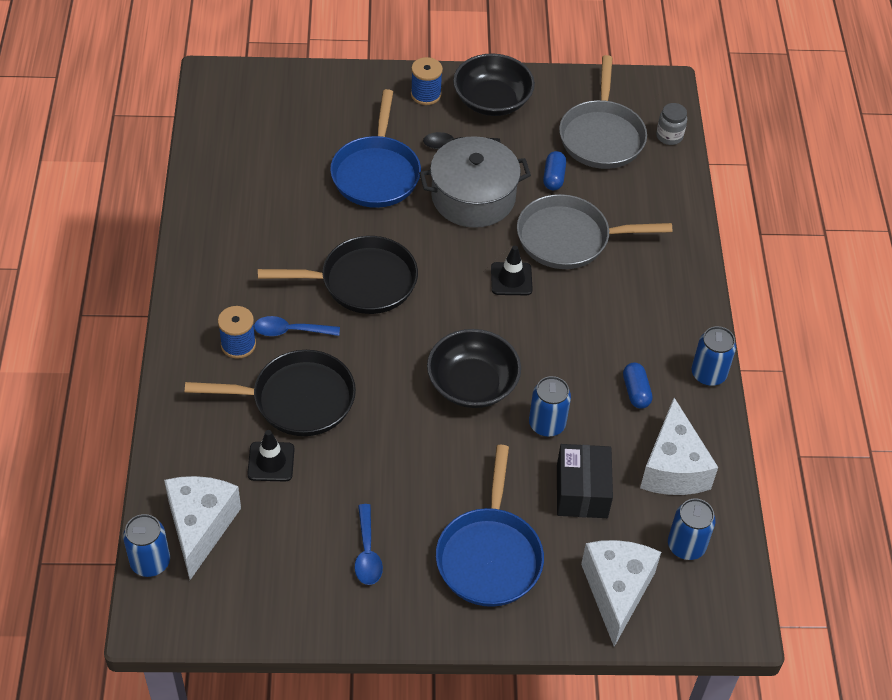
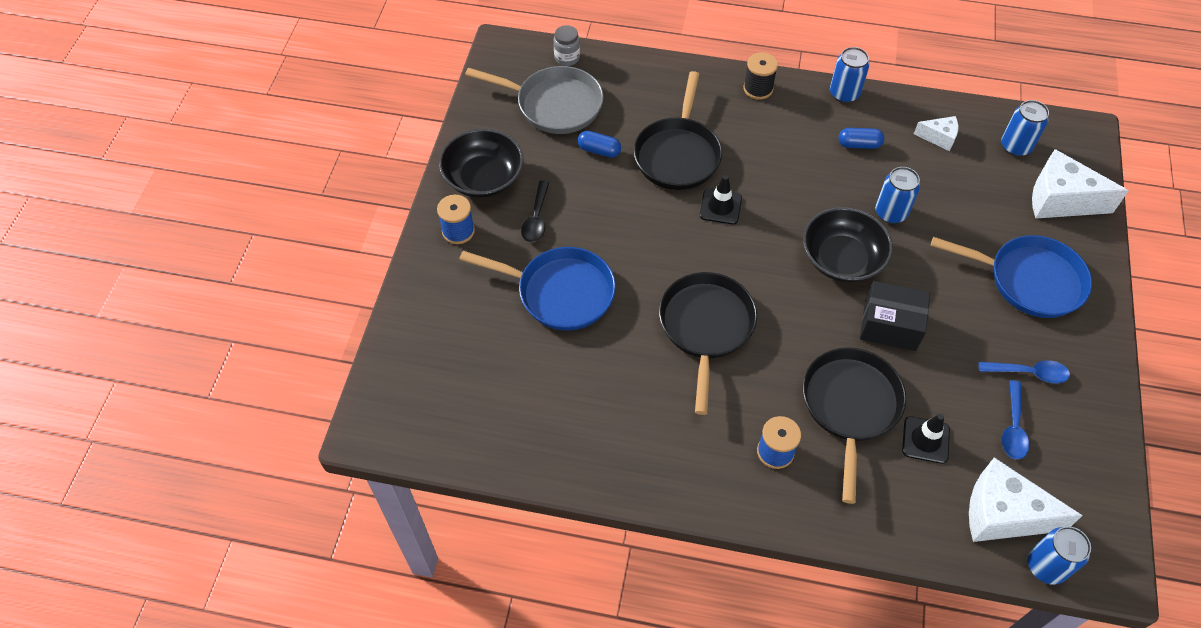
camera: 75 degrees left, 5 degrees up
blue spoon [254,316,340,336] -> blue spoon moved to [1002,380,1029,459]
grey pot [419,136,531,228] -> none
grey pan [517,194,672,269] -> black pan [634,71,722,190]
black box [557,444,613,518] -> black box moved to [860,281,930,351]
white cheese [640,398,718,495] -> white cheese [914,116,958,151], size x0.52
none -> black spool [743,52,778,100]

